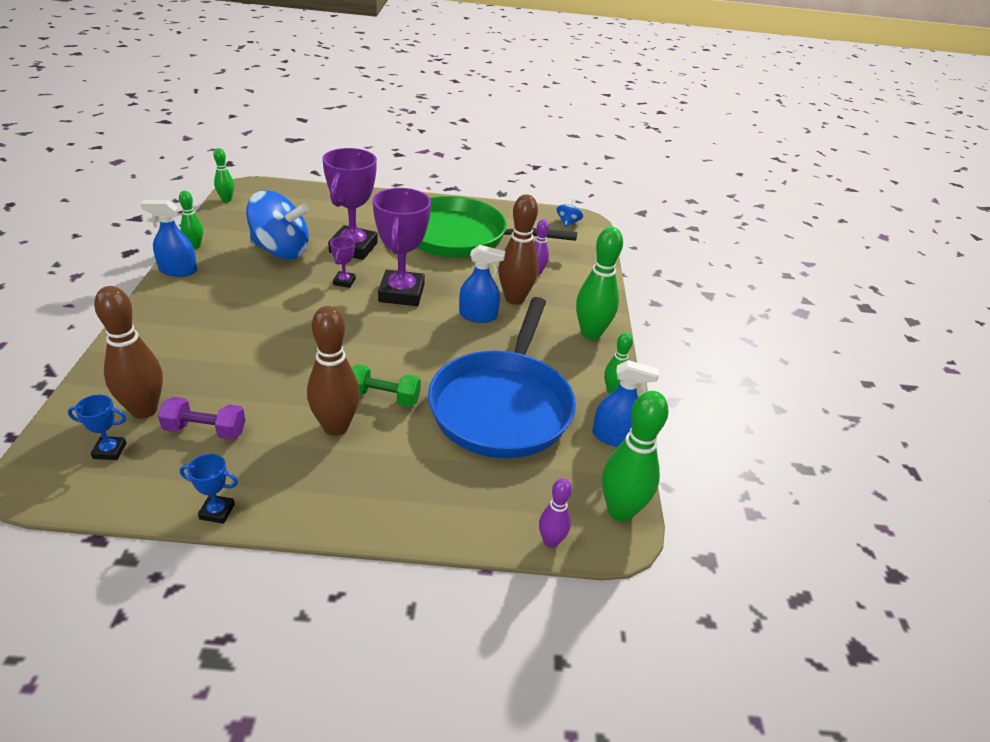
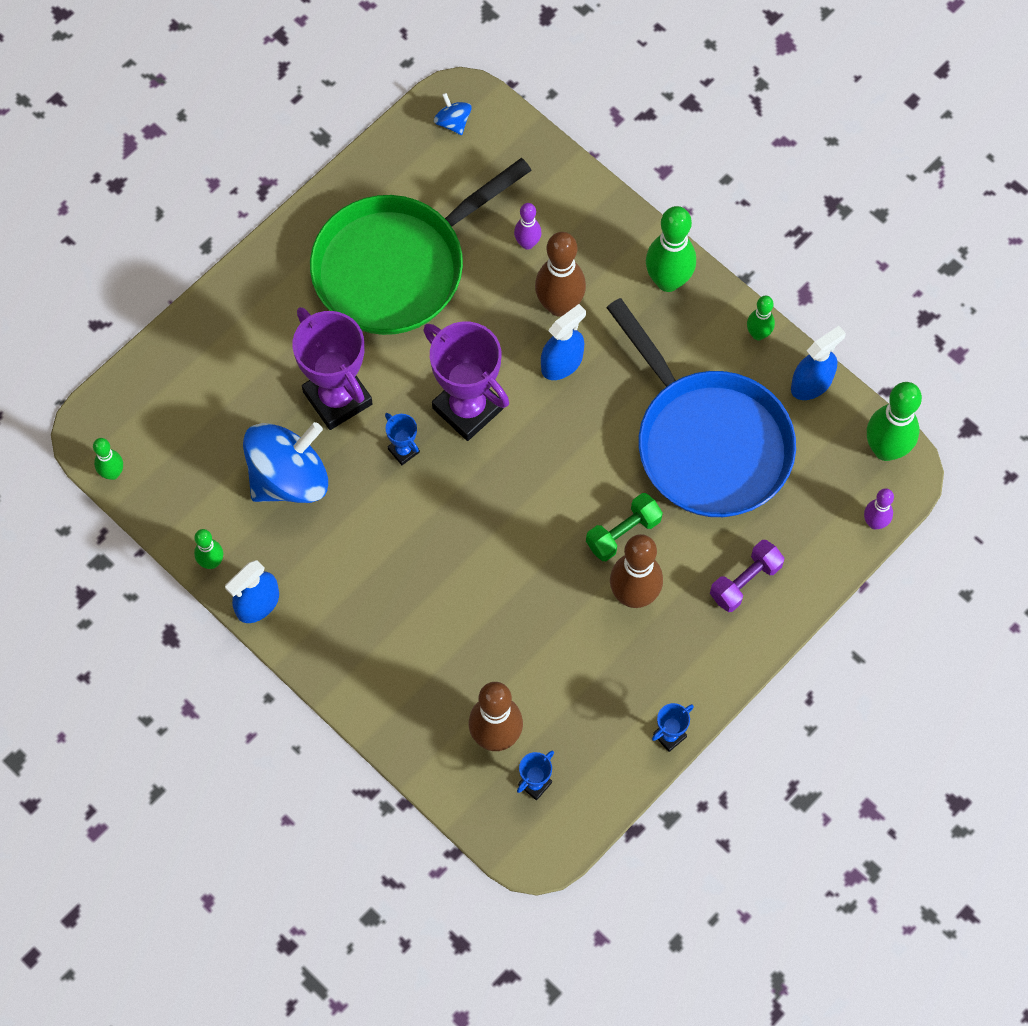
camera: 45 degrees left, 30 degrees up
purple dumbbell [158,397,245,440] -> purple dumbbell moved to [710,540,785,612]
purple trophy [330,237,356,288] -> blue trophy [385,413,420,465]

